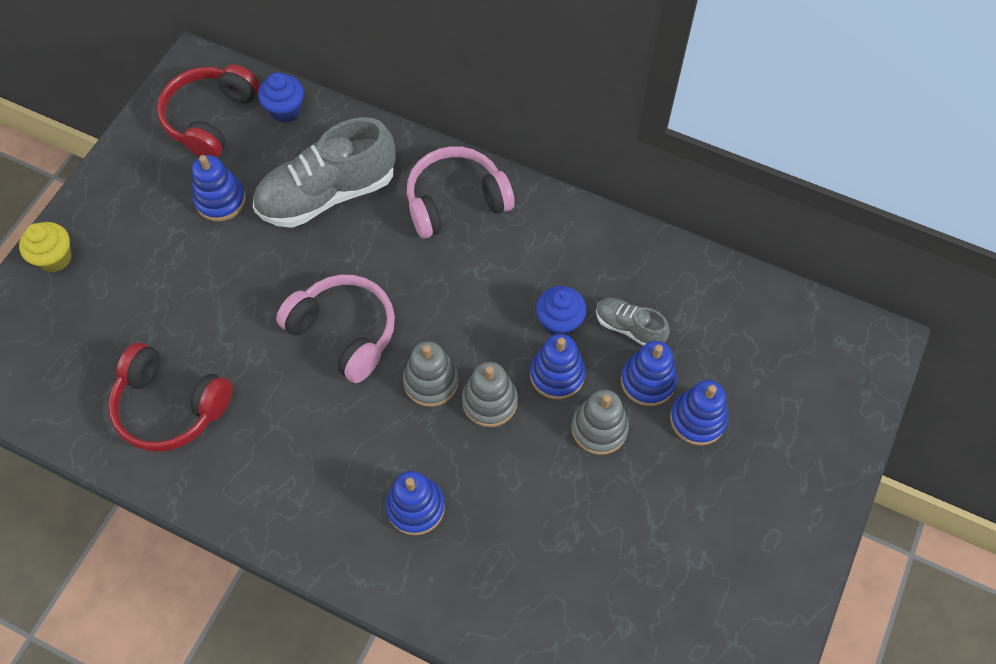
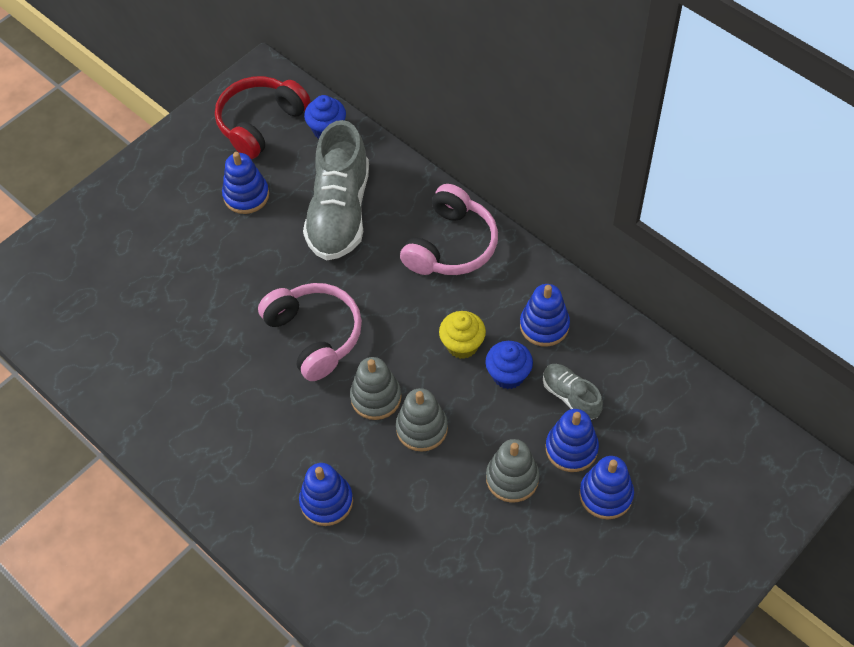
camera: 20 degrees right, 5 degrees down
yellow cupcake [19,222,72,272] -> yellow cupcake moved to [439,311,486,359]
red headphones [108,342,233,452] -> none
grey shoe [253,117,396,228] -> grey shoe turned 75 degrees counterclockwise [303,120,369,260]
pink headphones [407,146,515,239] -> pink headphones turned 120 degrees clockwise [400,184,498,275]
blue stacking toy [530,334,586,399] -> blue stacking toy moved to [520,284,570,347]

